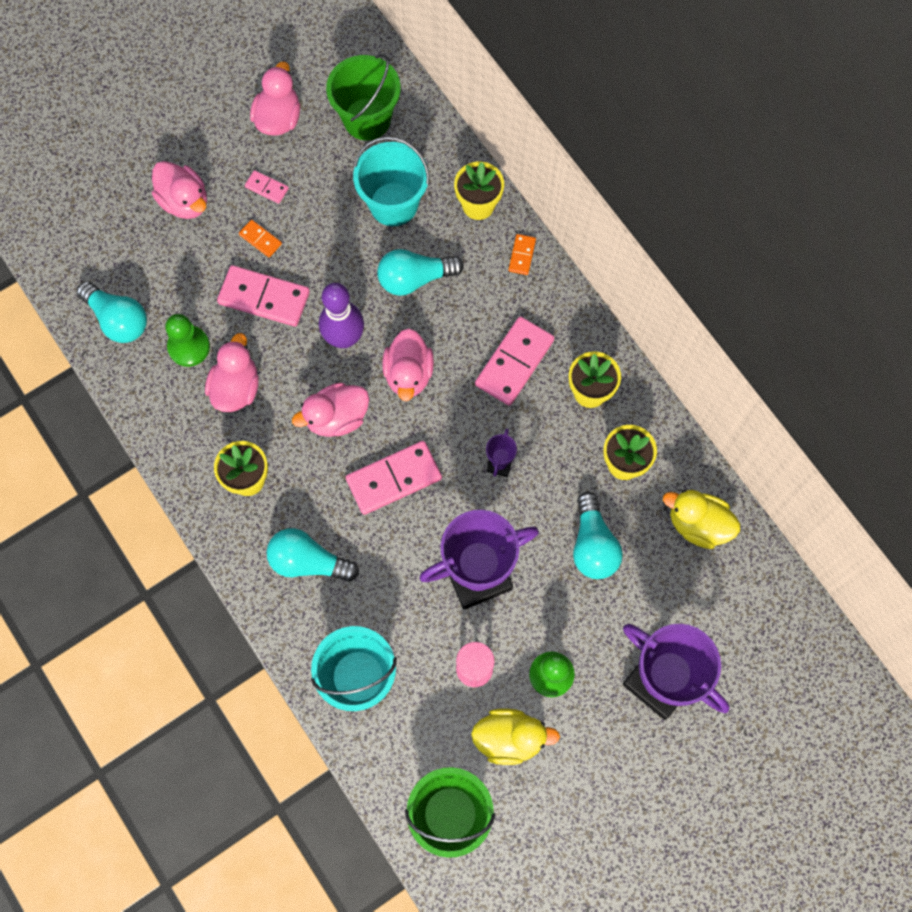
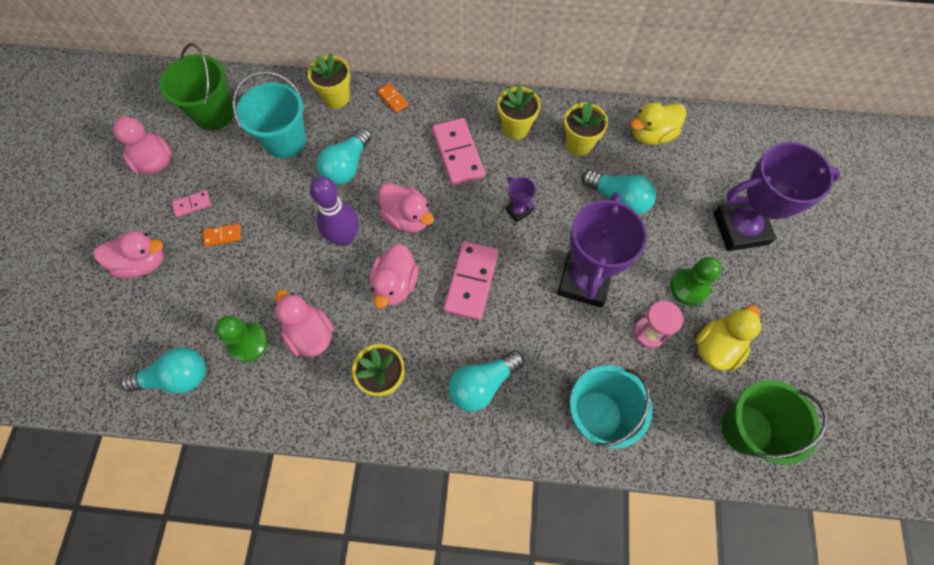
camera: 50 degrees left, 5 degrees down
pink domino [217,265,310,327] -> none

